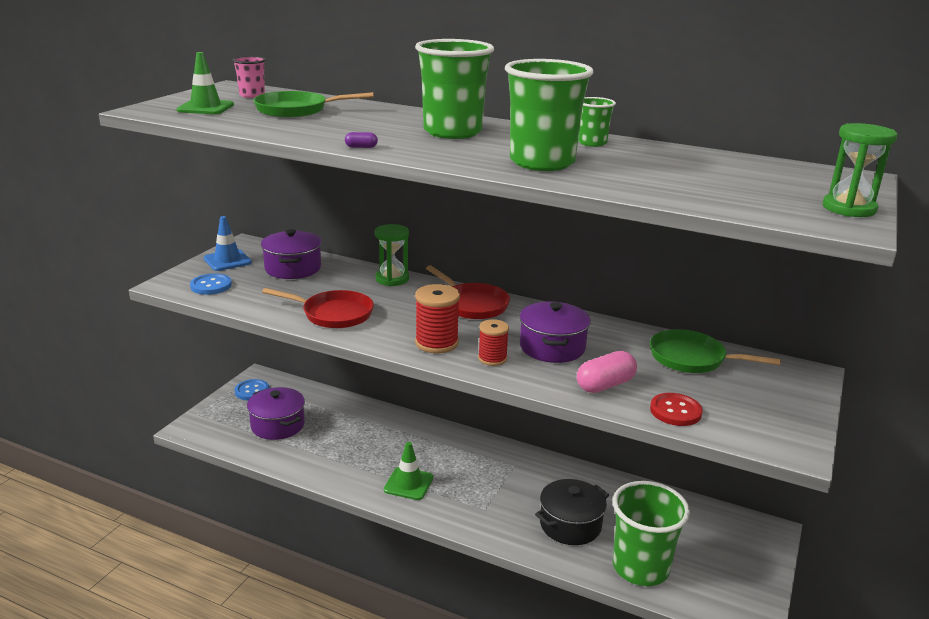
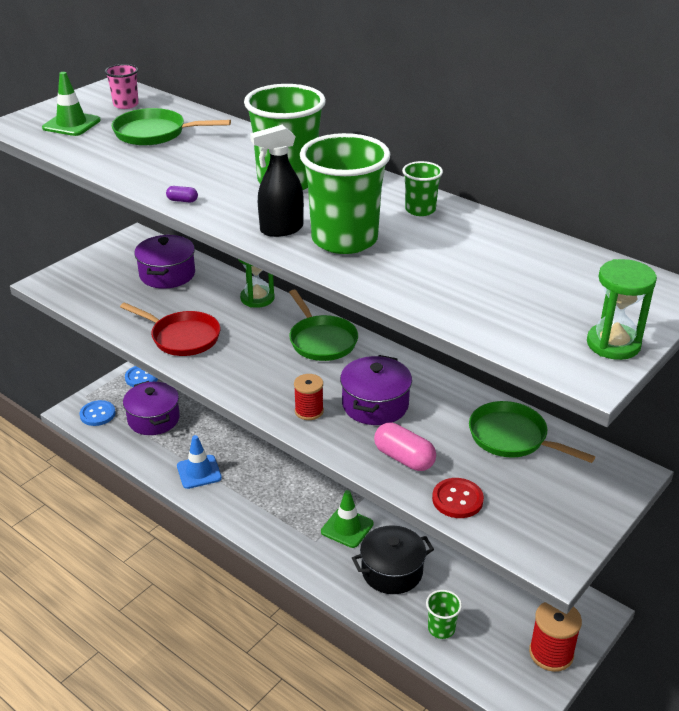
camera: 15 degrees right, 10 degrees up
blue button [190,273,232,295] -> blue button moved to [80,400,115,426]
blue traffic cone [204,216,252,271] -> blue traffic cone moved to [177,435,222,489]
green traffic cone [384,442,433,500] -> green traffic cone moved to [321,490,374,548]
red spool [415,284,460,353] -> red spool moved to [529,602,582,672]
red pan [426,265,510,319] -> green pan [289,290,358,361]
pink capsule [577,351,637,393] -> pink capsule turned 60 degrees clockwise [374,422,436,471]
green cup [613,481,690,586] -> green cup [426,590,462,639], size x0.48
none -> black spray bottle [250,125,304,237]

